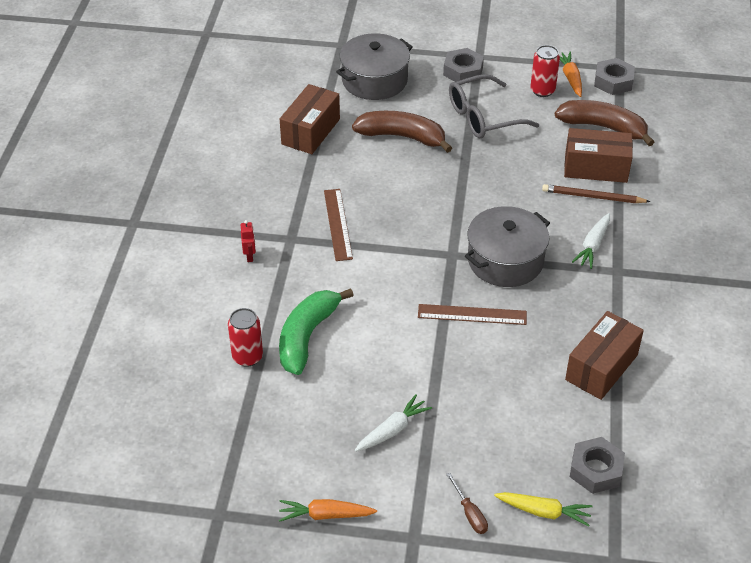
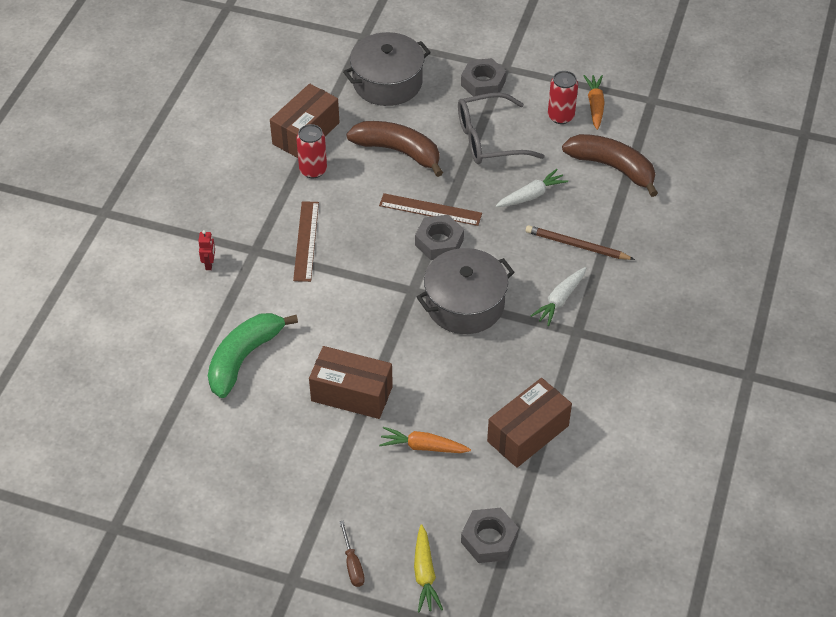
camera: 10 degrees right, 5 degrees up
red can [228,308,263,367] -> red can moved to [296,124,327,178]
orange carrot [279,499,377,522] -> orange carrot moved to [379,427,471,453]
white carrot [355,394,432,452] -> white carrot moved to [496,169,568,207]
brown ruler [418,304,527,325] -> brown ruler moved to [379,193,482,226]
yellow carrot [494,492,593,527] -> yellow carrot turned 60 degrees clockwise [414,524,443,613]
brown box [564,128,633,183] -> brown box moved to [309,346,393,419]
grey nut [594,58,635,95] -> grey nut moved to [415,215,464,260]

